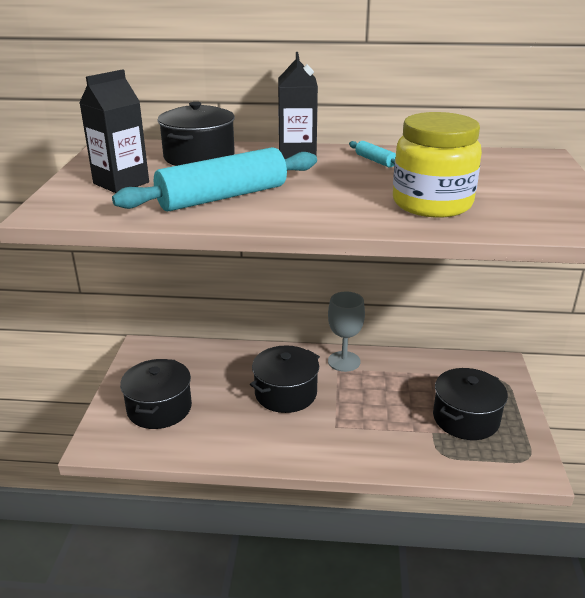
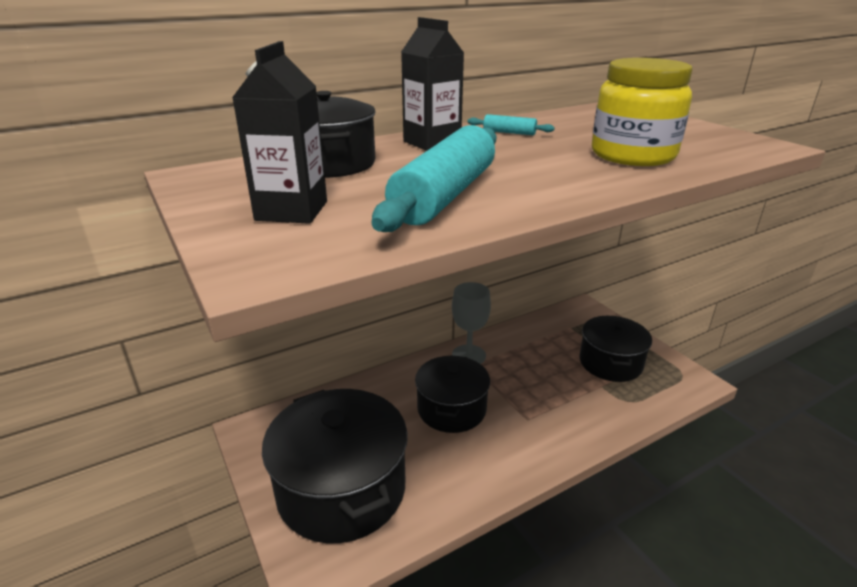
camera: 35 degrees left, 0 degrees up
black pot [120,359,192,429] -> black pot [262,389,408,543], size x1.57

